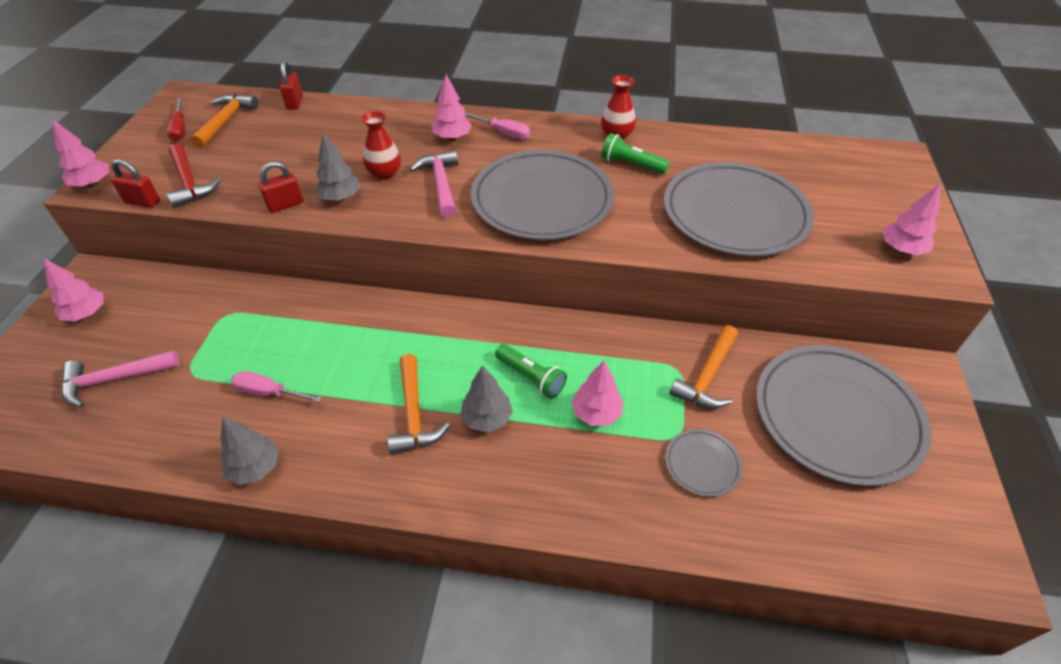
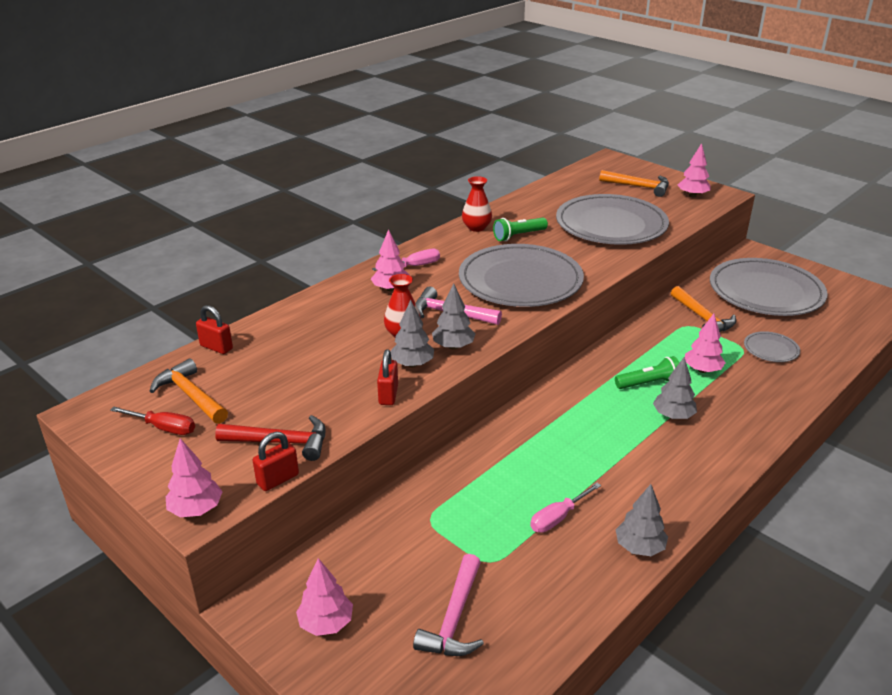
camera: 55 degrees left, 15 degrees down
orange hammer [388,354,450,454] -> orange hammer moved to [599,170,669,197]
none -> grey tree [432,283,475,350]

